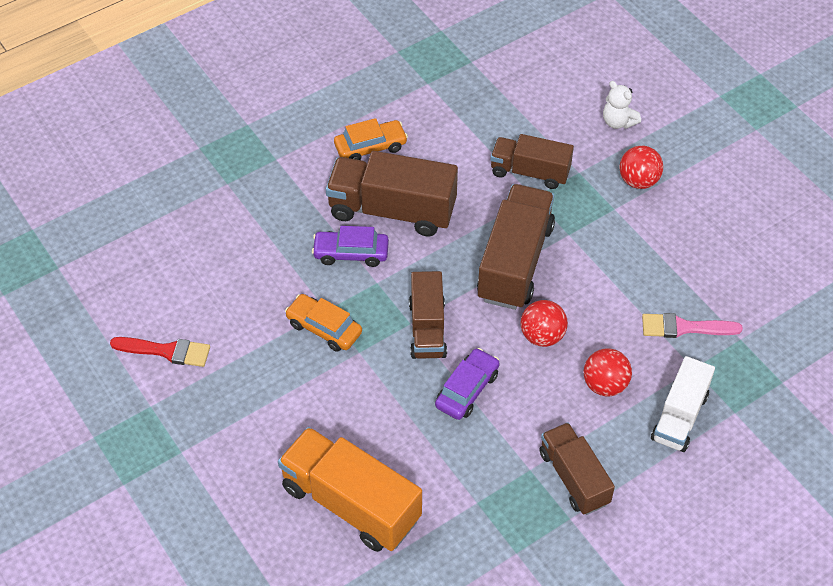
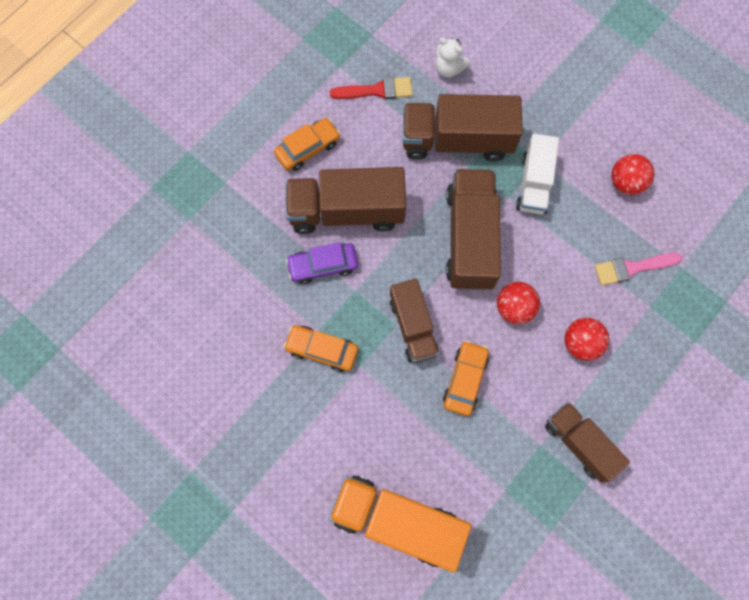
camera: 15 degrees left, 20 degrees up
red brush [110,337,210,367] -> red brush moved to [330,77,413,99]
purple car [435,348,500,420] -> orange car [443,341,489,416]
brown truck [490,134,574,189] -> brown truck [403,94,523,161], size x1.56
white teddy bear [603,81,641,129] -> white teddy bear moved to [435,38,470,78]
red ball [620,146,663,189] -> red ball moved to [611,154,654,195]
white truck [651,356,715,452] -> white truck moved to [516,134,559,214]

